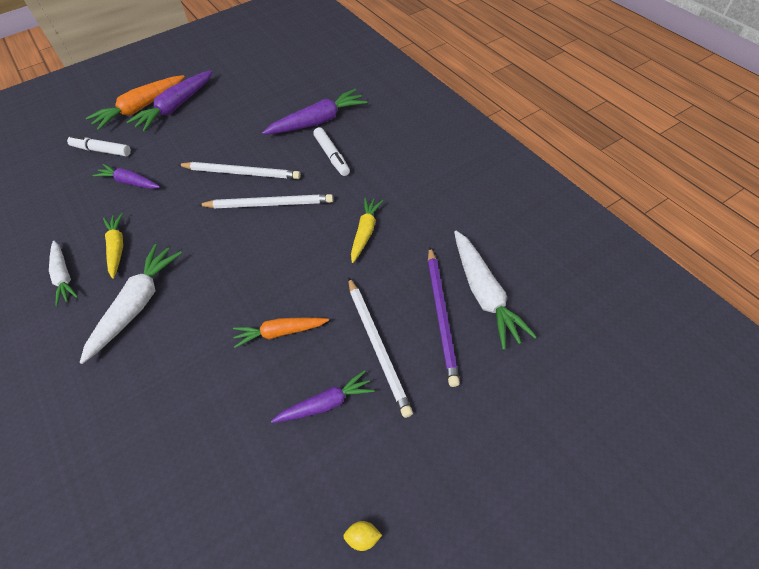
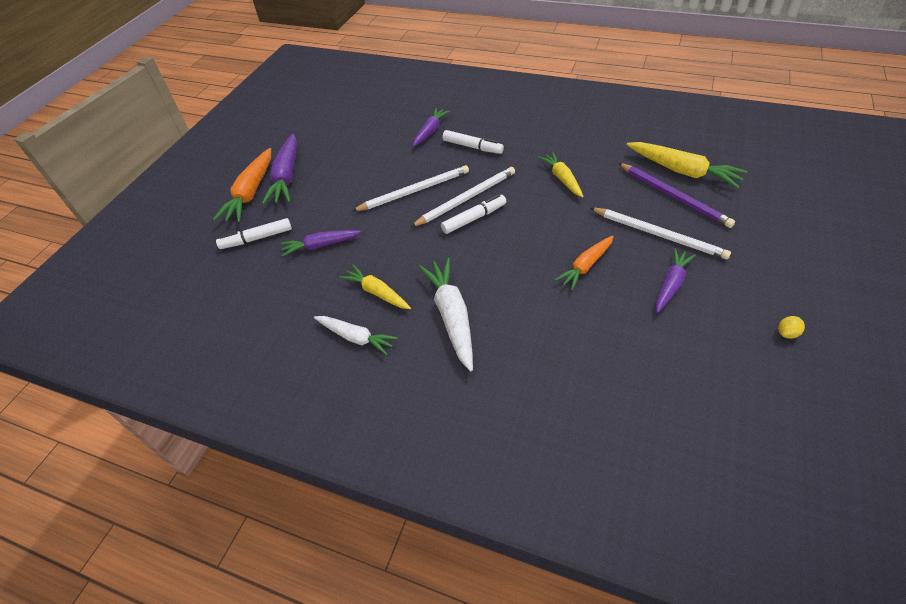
camera: 35 degrees left, 5 degrees down
purple carrot [262,89,367,134] -> purple carrot [413,108,450,147], size x0.64
white carrot [454,230,537,350] -> yellow carrot [626,142,748,189]
none -> white marker [441,194,506,234]

